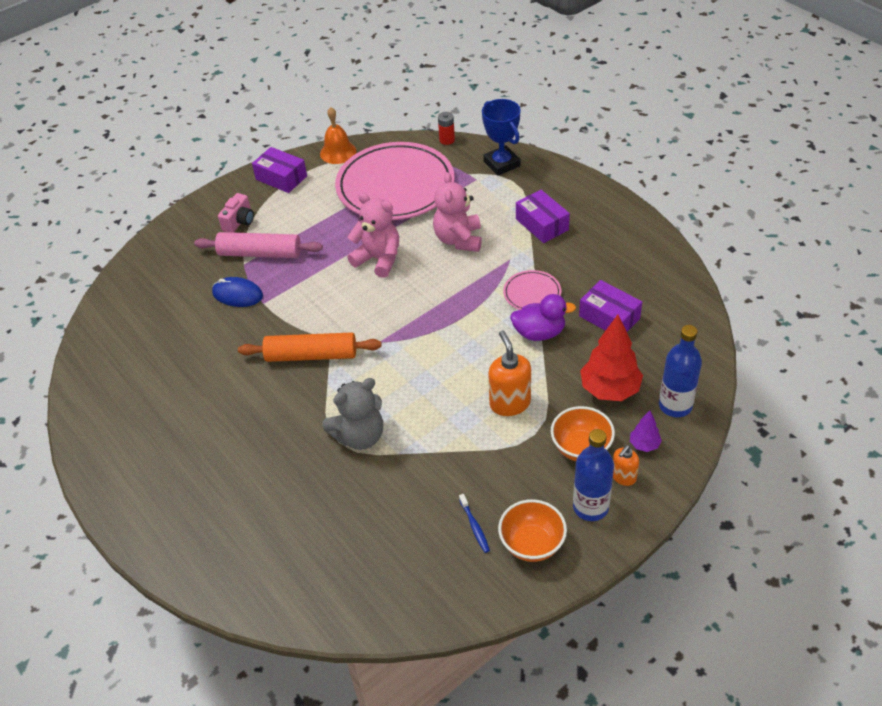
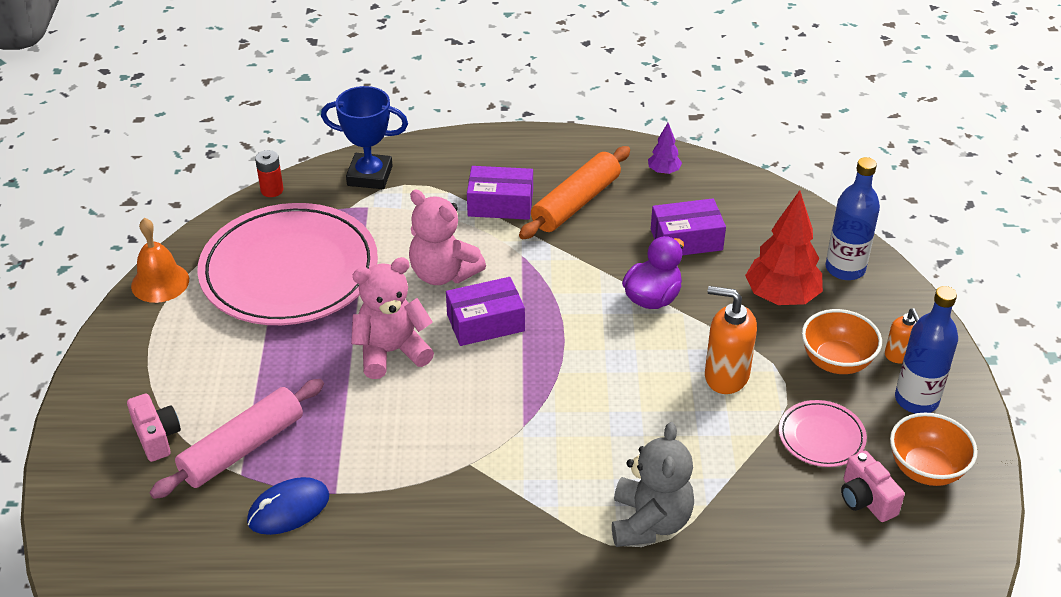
camera: 55 degrees left, 5 degrees down
orange rolling pin [238,332,382,362] -> orange rolling pin moved to [519,146,630,239]
purple box [252,147,307,193] -> purple box moved to [446,277,525,346]
blue toothbrush [459,494,490,553] -> pink camera [841,451,905,522]
pink plate [503,270,561,310] -> pink plate moved to [779,400,867,467]
purple tree [630,411,662,452] -> purple tree moved to [648,123,682,174]

